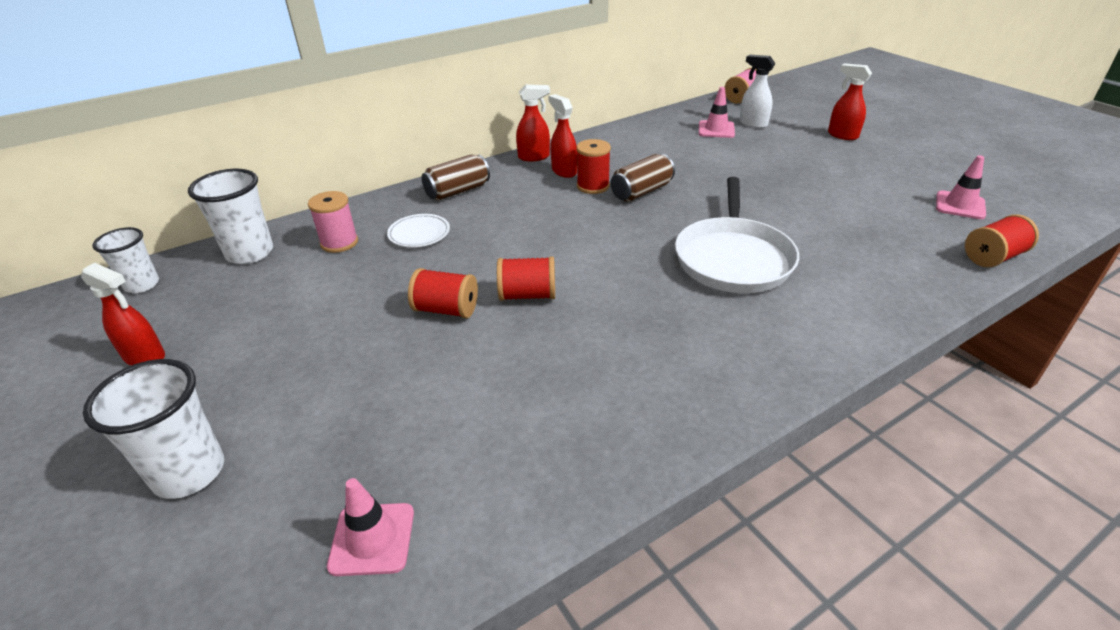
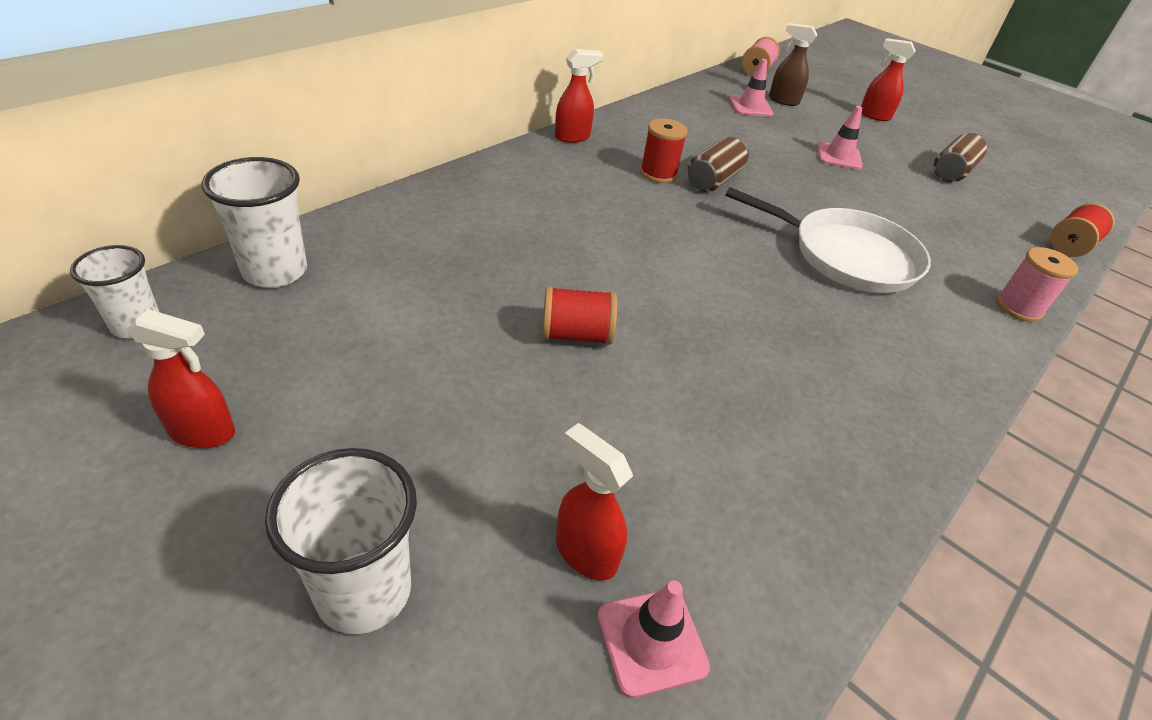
camera: 20 degrees left, 5 degrees up
pink spool [308,191,358,253] -> pink spool moved to [996,247,1078,322]
white plate [387,214,450,247] -> none
brown can [422,154,490,200] -> brown can moved to [934,133,987,182]
red spool [497,256,555,301] -> none
red spray bottle [549,94,577,178] -> red spray bottle moved to [556,423,633,581]
white pan [675,177,799,293] -> white pan turned 60 degrees counterclockwise [725,187,931,293]
white spray bottle [739,55,775,128] -> brown spray bottle [769,23,817,106]
pink traffic cone [936,155,986,219] -> pink traffic cone moved to [817,106,863,170]

